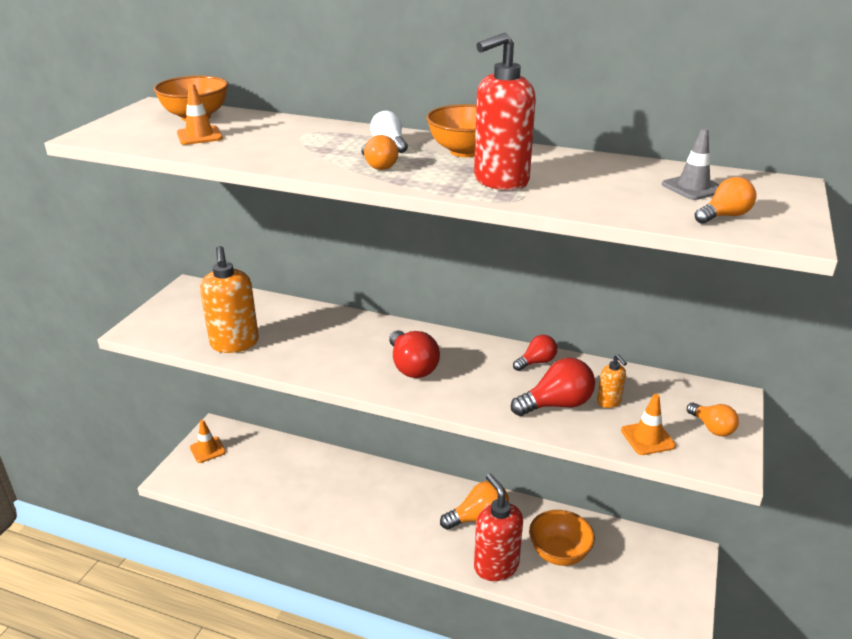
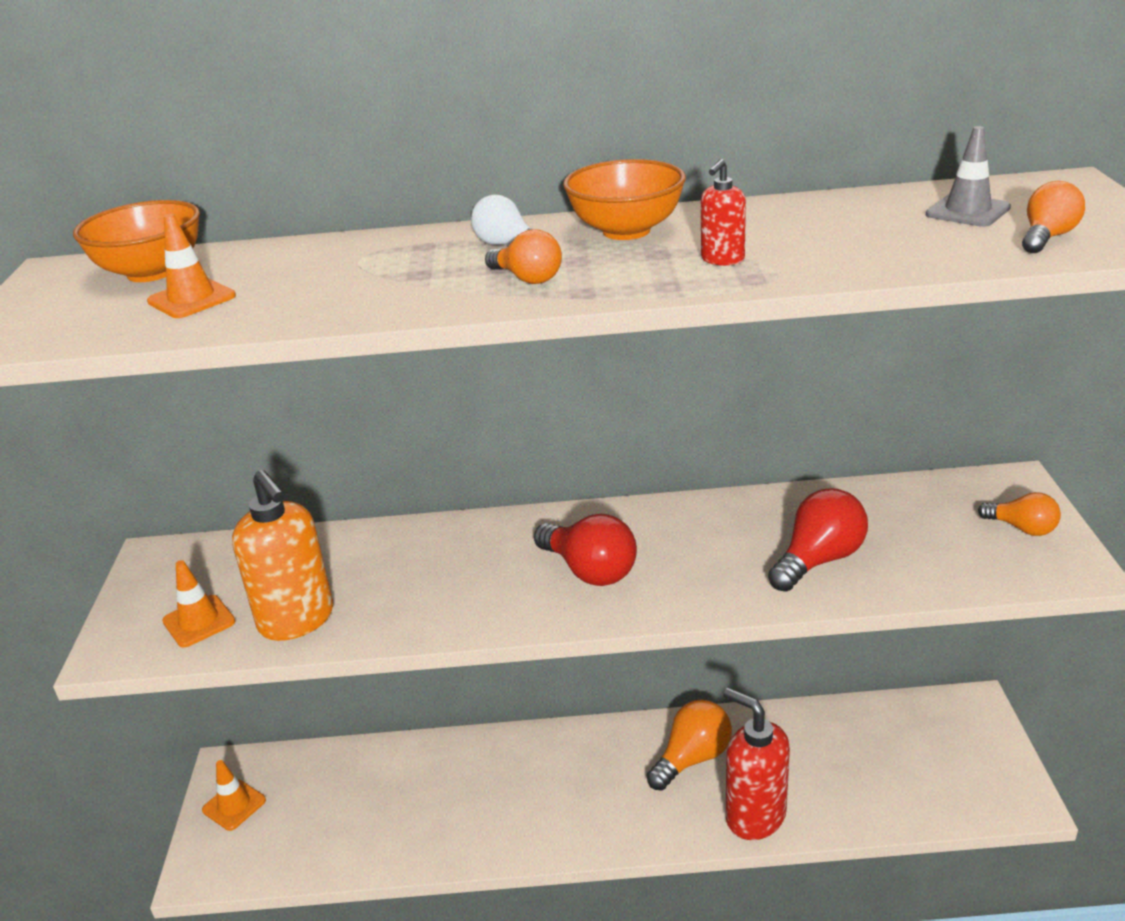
camera: 20 degrees left, 0 degrees up
red soap dispenser [474,32,536,190] -> red soap dispenser [701,159,746,266], size x0.48
red light bulb [513,335,557,371] -> none
orange bowl [529,510,595,566] -> none
orange soap dispenser [597,354,627,408] -> none
orange traffic cone [621,394,676,455] -> orange traffic cone moved to [162,560,235,648]

